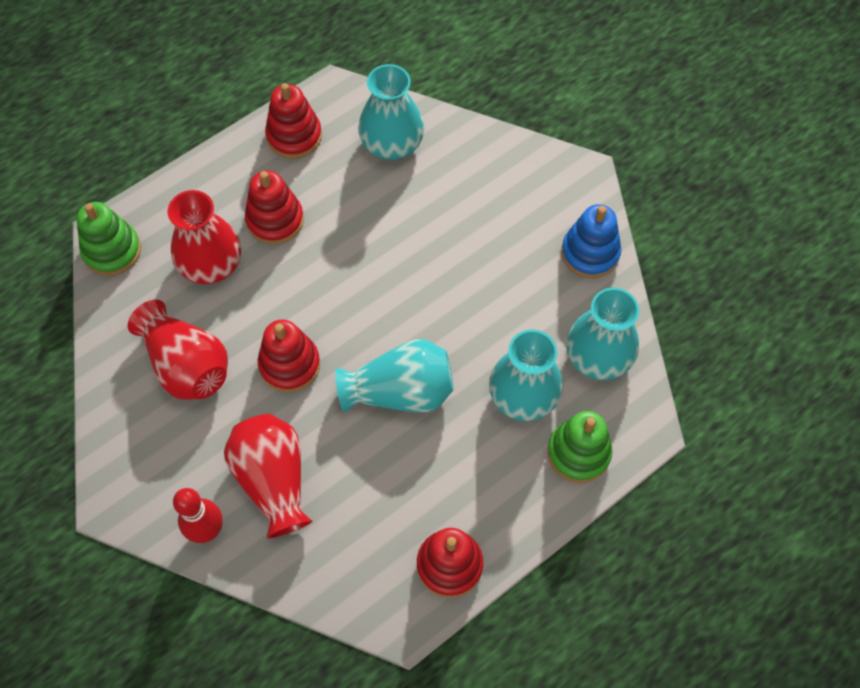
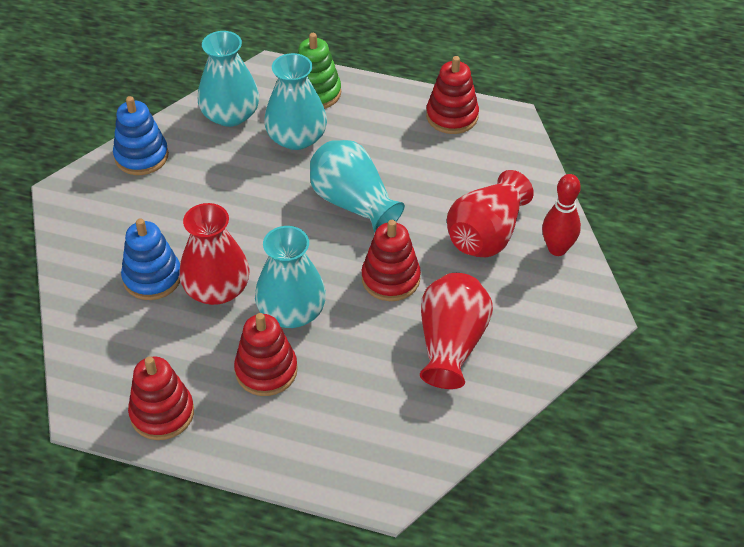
camera: 125 degrees left, 15 degrees down
green stacking toy [76,202,141,276] -> none
red vase [168,190,241,284] -> red vase moved to [179,203,249,305]
turquoise vase [358,64,424,160] -> turquoise vase moved to [255,226,326,328]
none -> blue stacking toy [121,218,180,300]

